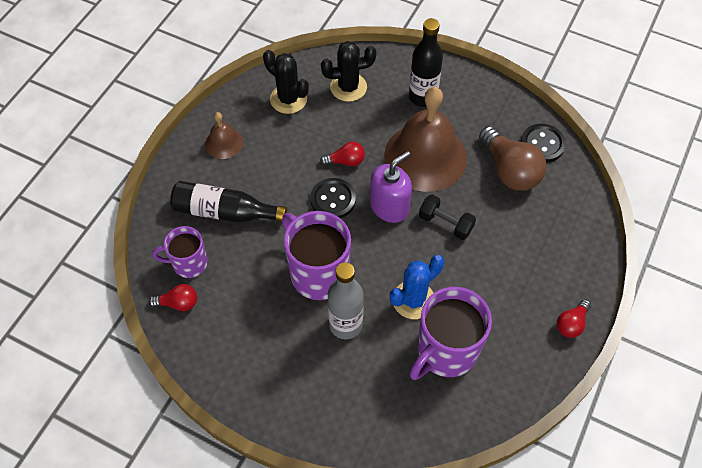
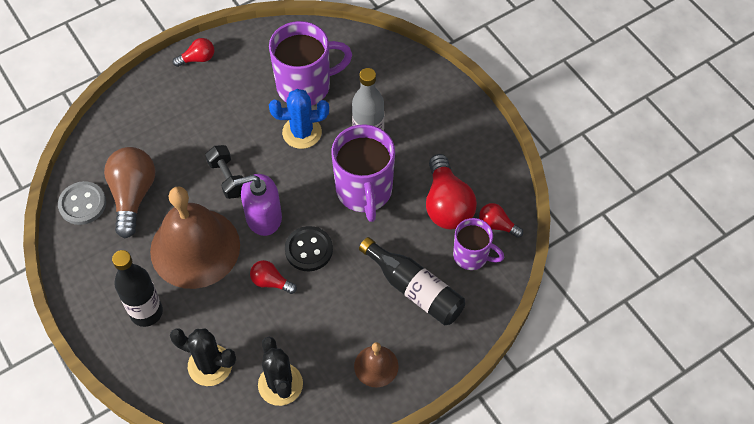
camera: 150 degrees left, 0 degrees up
black button [521,124,566,163] -> grey button [58,181,106,225]
none -> red light bulb [426,154,477,229]

